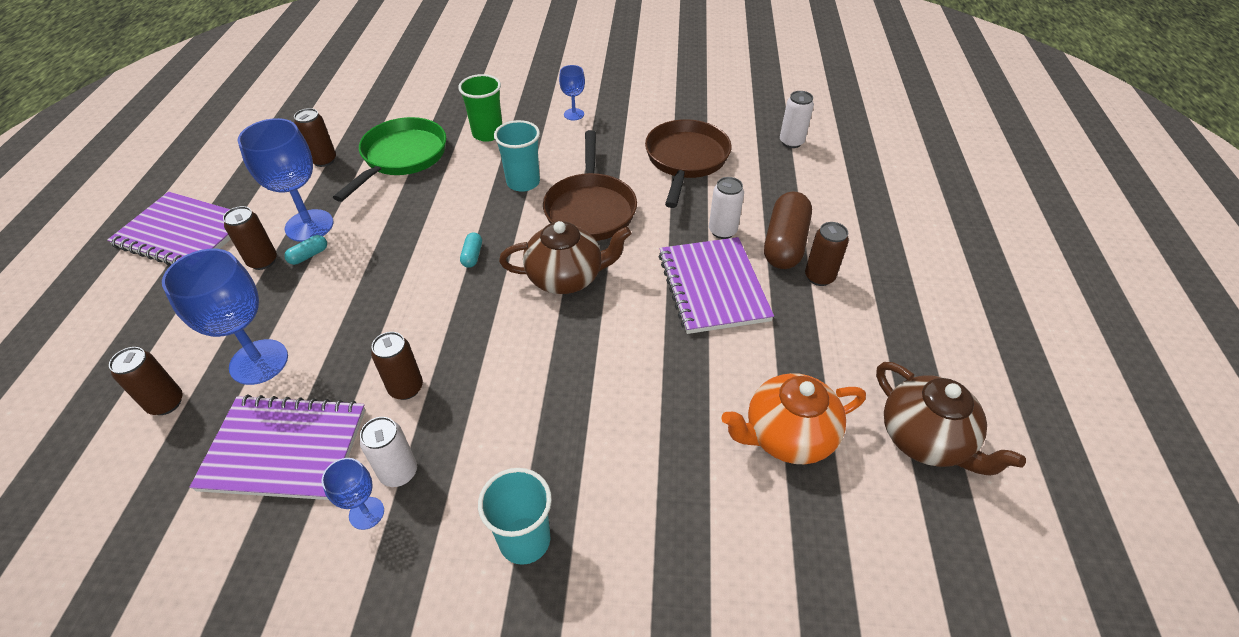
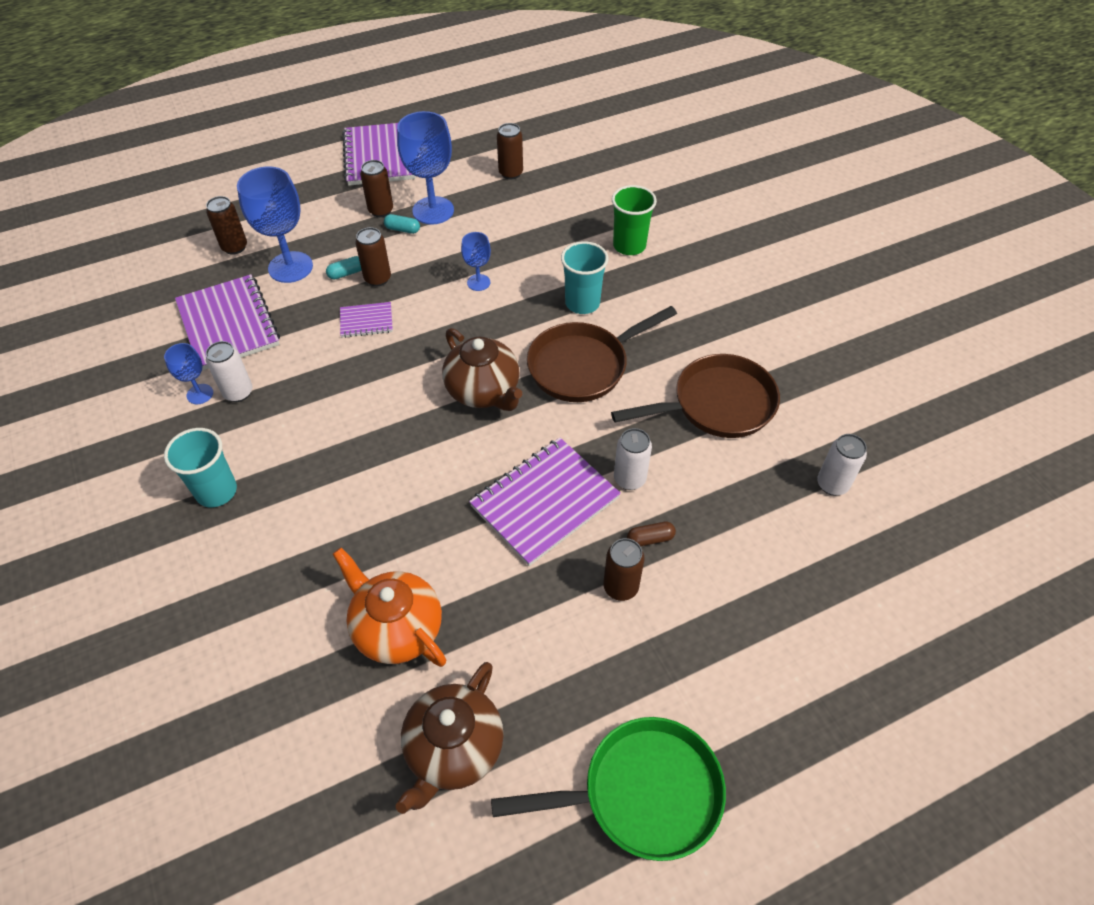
camera: 60 degrees right, 5 degrees up
green pan [333,117,446,202] -> green pan moved to [491,717,726,861]
brown can [371,332,423,400] -> brown can moved to [355,227,391,286]
turquoise capsule [460,232,482,268] -> turquoise capsule moved to [326,256,361,279]
blue goblet [559,65,585,120] -> blue goblet moved to [461,232,491,291]
brown capsule [764,191,812,269] -> brown capsule [627,522,676,546], size x0.44
none -> purple notebook [340,302,393,338]

